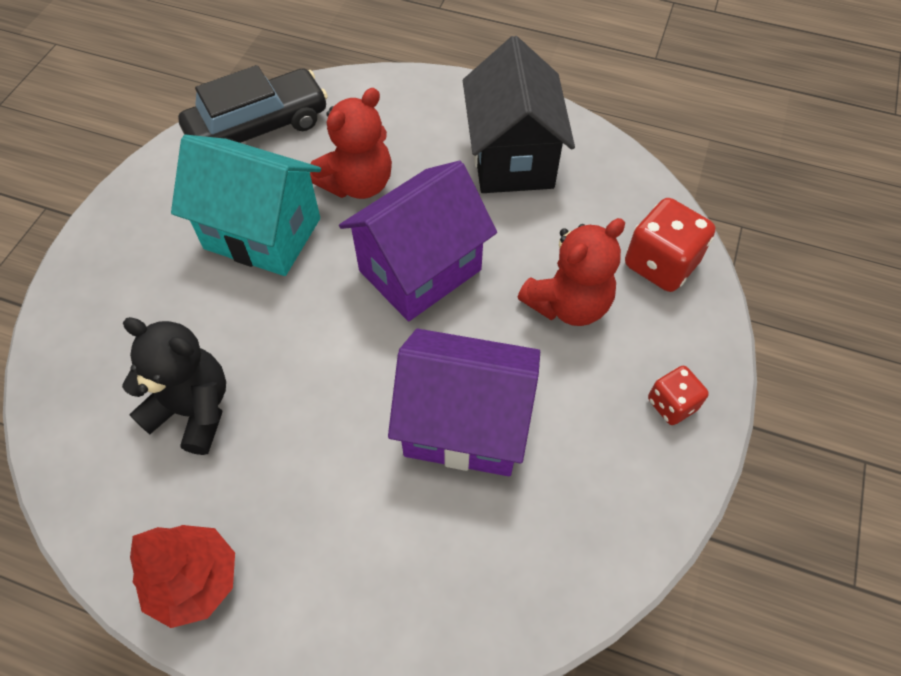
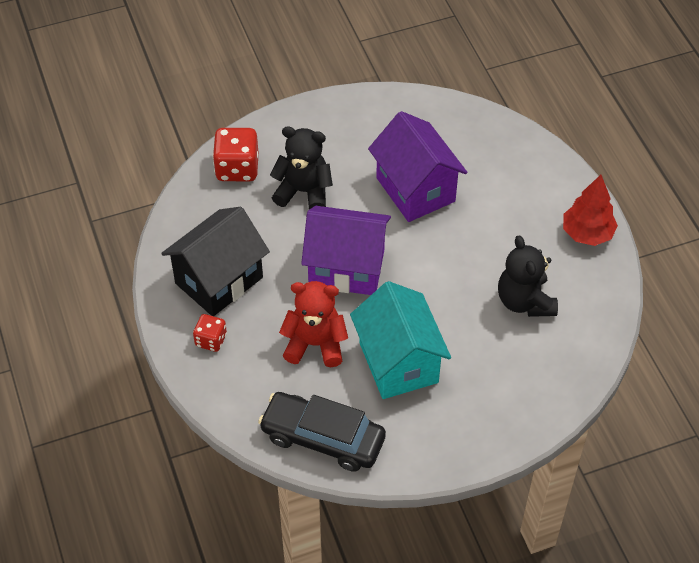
camera: 130 degrees left, 5 degrees down
red teddy bear [518,218,625,326] -> black teddy bear [270,126,333,210]
red dice [648,366,709,425] -> red dice moved to [193,314,227,352]

